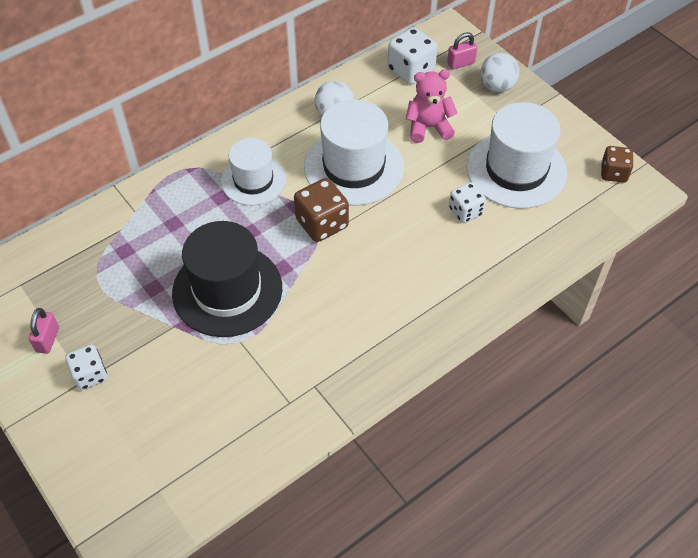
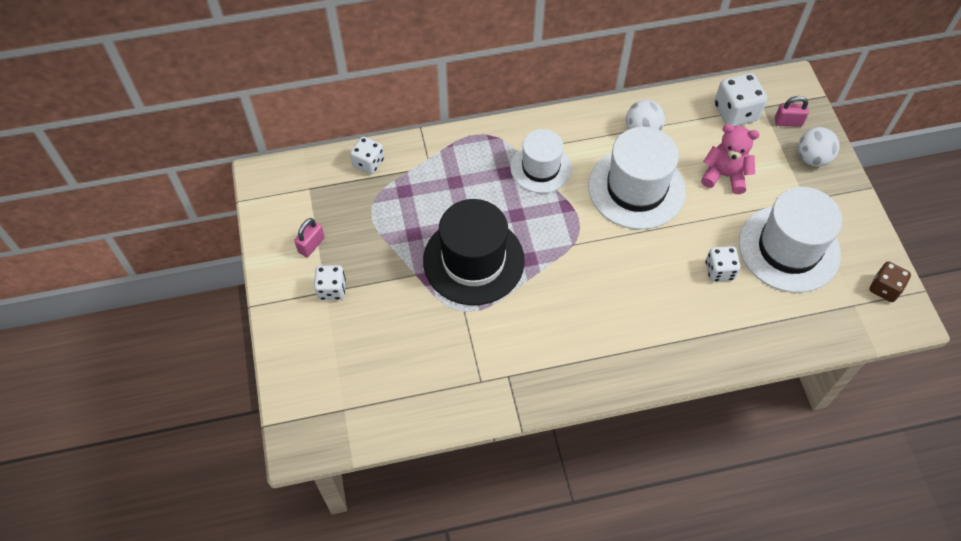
camera: 25 degrees right, 5 degrees up
brown dice [294,178,349,242] -> none
none -> white dice [350,137,384,174]

